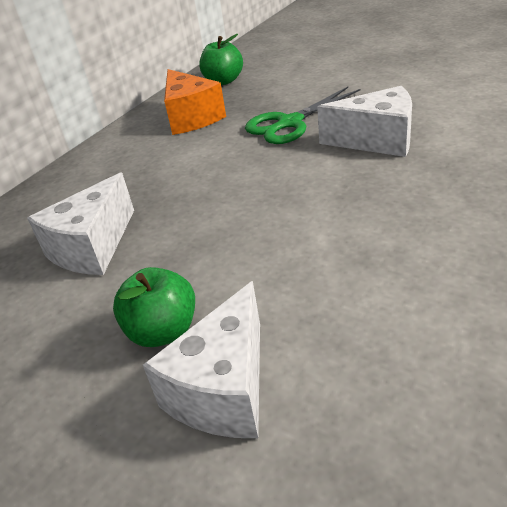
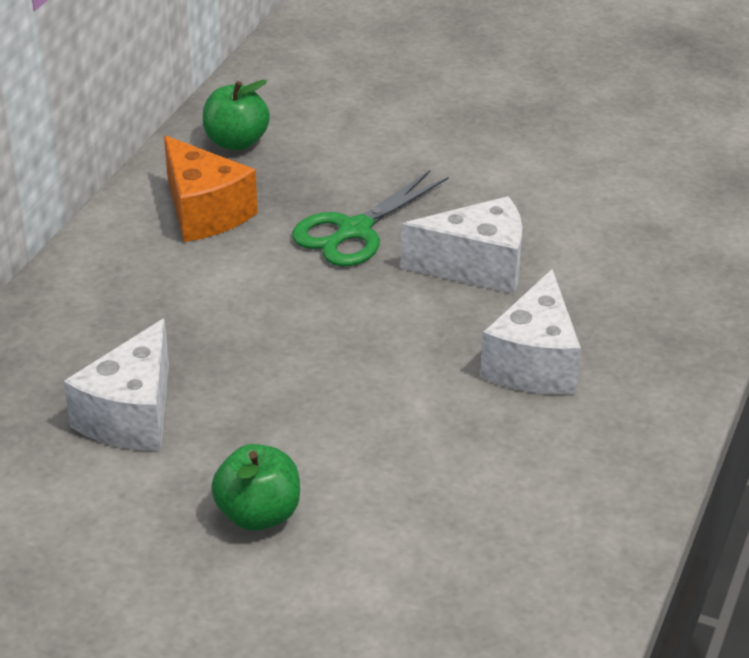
camera: 15 degrees left, 0 degrees up
white cheese [143,281,260,438] -> white cheese moved to [480,269,581,394]

